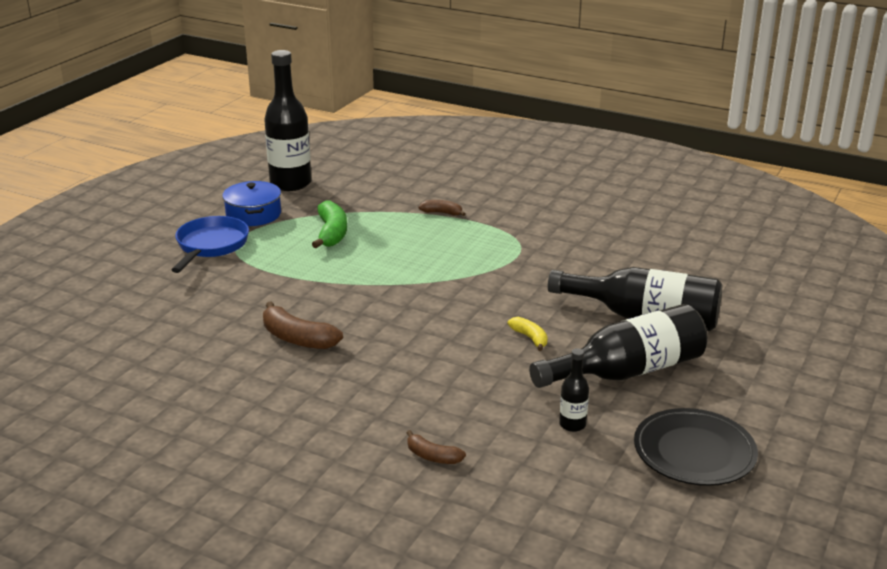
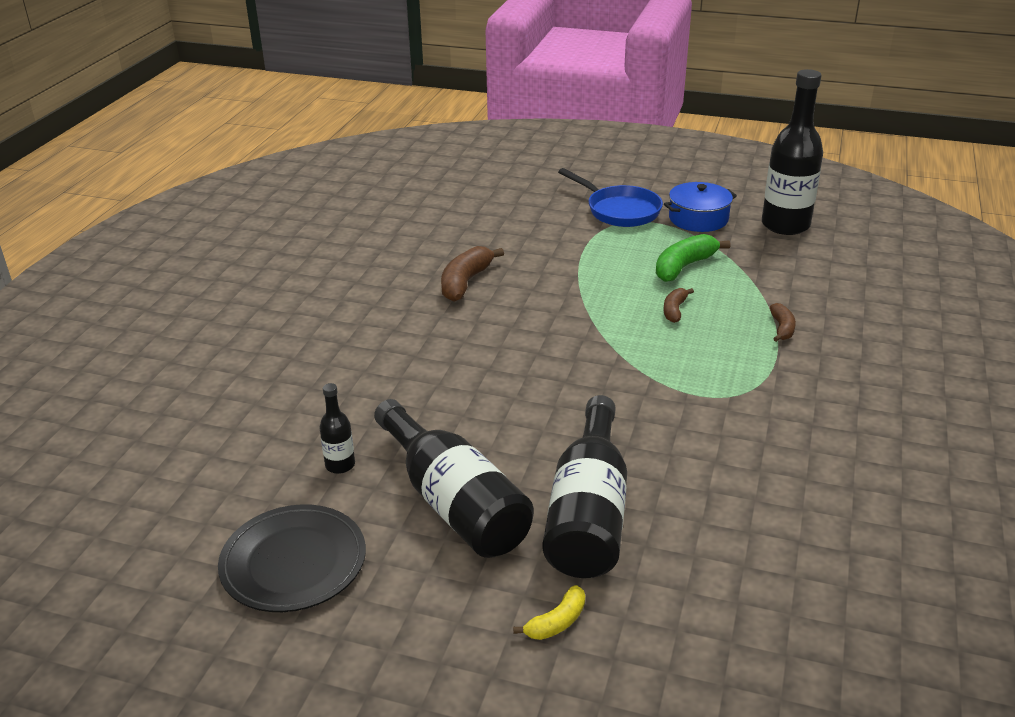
camera: 80 degrees right, 5 degrees up
blue pan [172,216,249,273] -> blue pan turned 45 degrees clockwise [558,168,663,227]
green banana [312,201,347,248] -> green banana turned 150 degrees clockwise [656,234,730,282]
brown banana [407,430,466,464] -> brown banana moved to [664,288,694,323]
yellow banana [508,317,548,351] -> yellow banana moved to [513,585,585,640]

